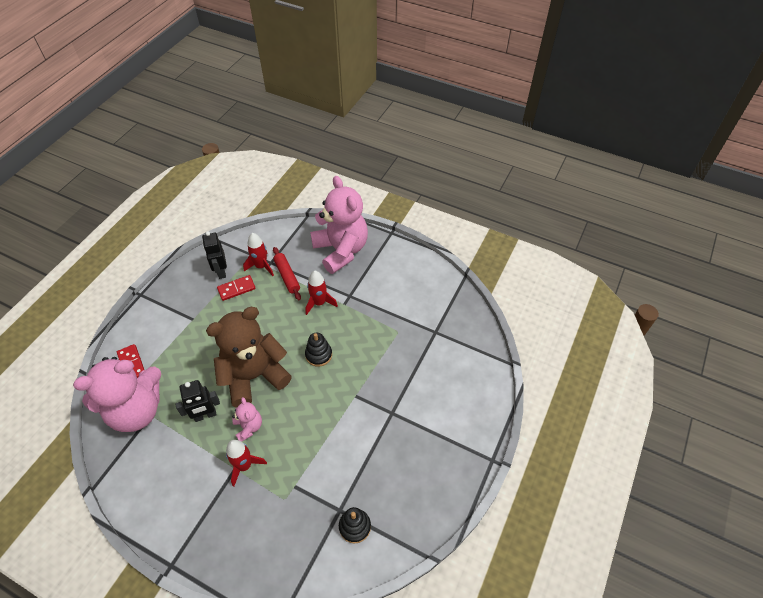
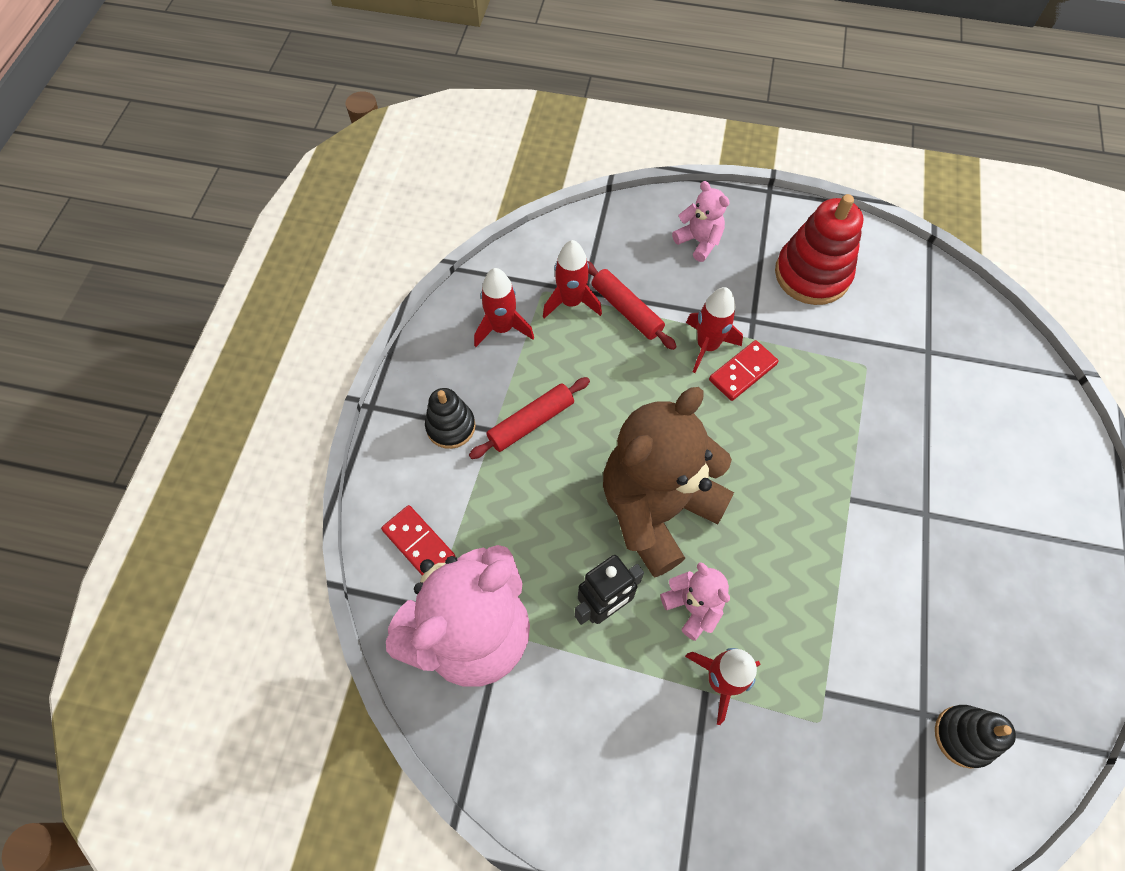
camera: 15 degrees left, 10 degrees up
black robot [202,231,227,279] -> red rocket [474,268,534,347]
red domino [217,275,256,301] -> red domino moved to [709,340,779,401]
black stacking toy [305,333,332,367] -> black stacking toy moved to [425,388,476,449]
pink teddy bear [310,176,368,274] -> pink teddy bear [672,181,730,262], size x0.45
none -> red rolling pin [469,377,590,459]
none -> red stacking toy [775,194,864,305]

